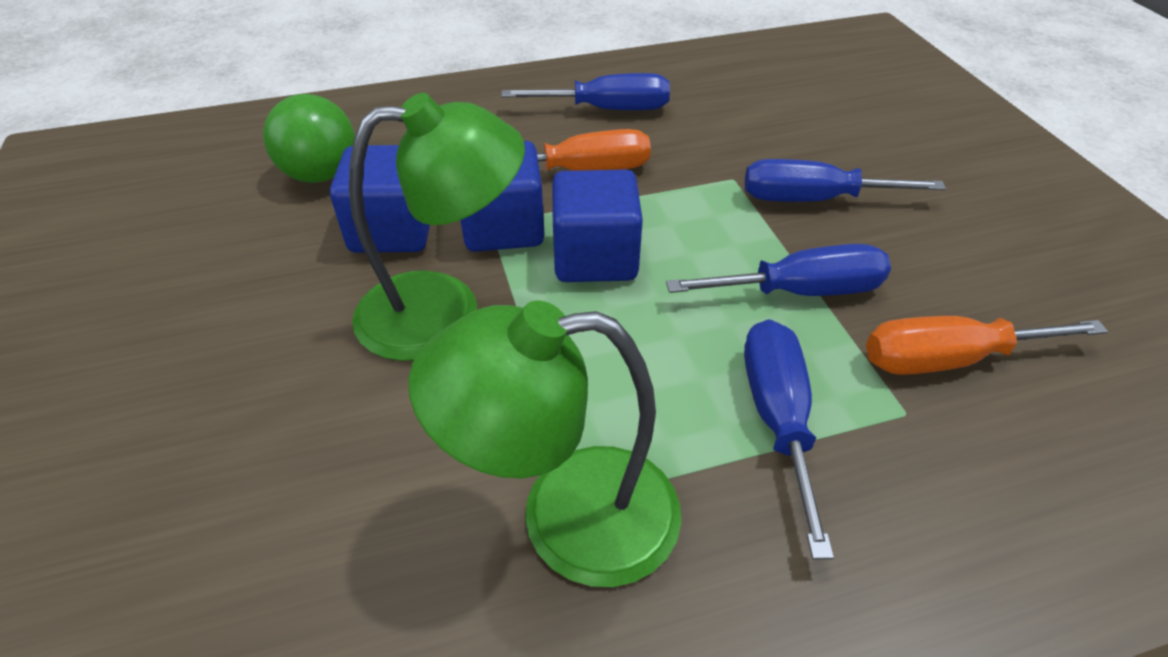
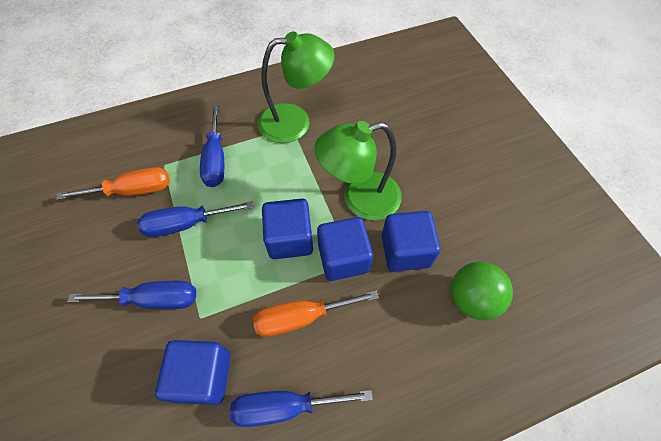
camera: 175 degrees right, 15 degrees up
none -> blue cube [155,340,231,405]

